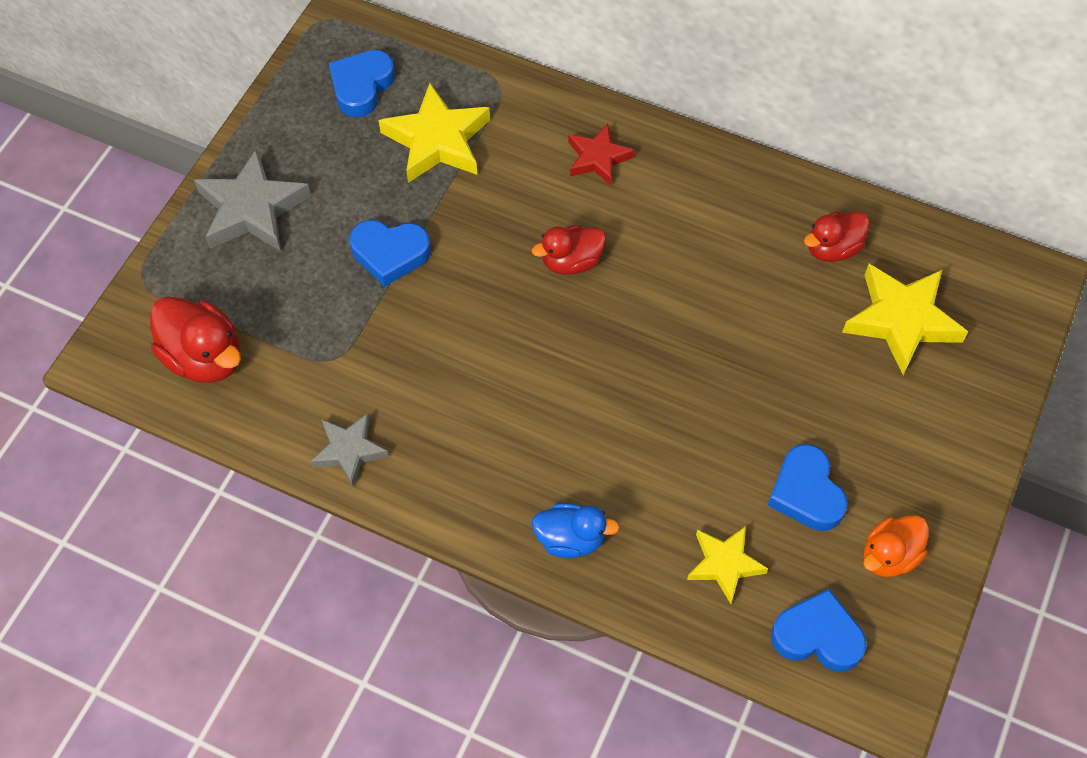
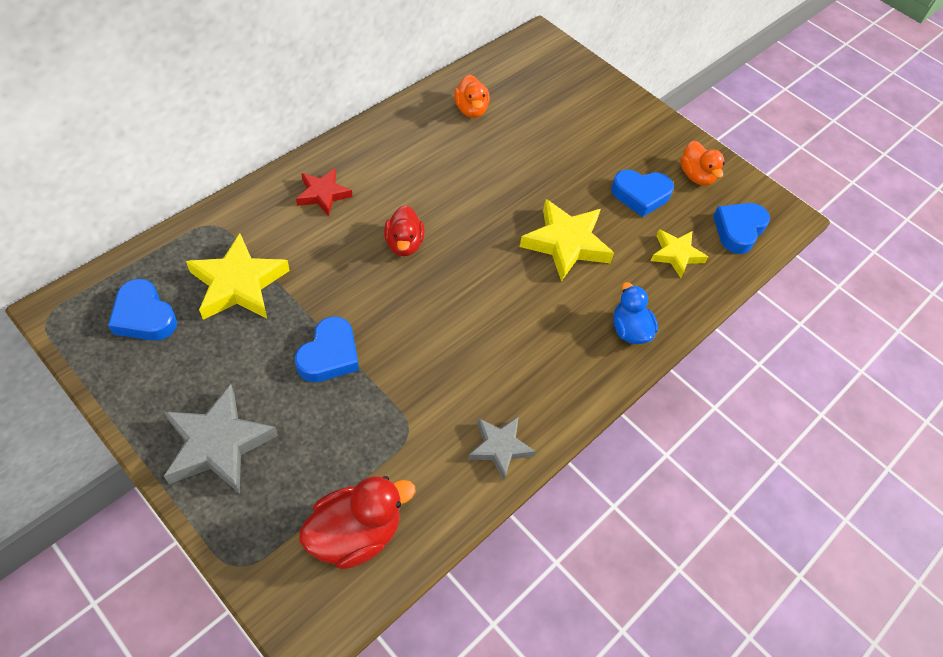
camera: 75 degrees left, 5 degrees down
blue duck [532,503,619,558] -> blue duck turned 45 degrees counterclockwise [613,282,658,344]
red duck [804,212,870,262] -> orange duck [454,74,490,118]
yellow star [842,264,968,375] -> yellow star moved to [520,199,614,282]

